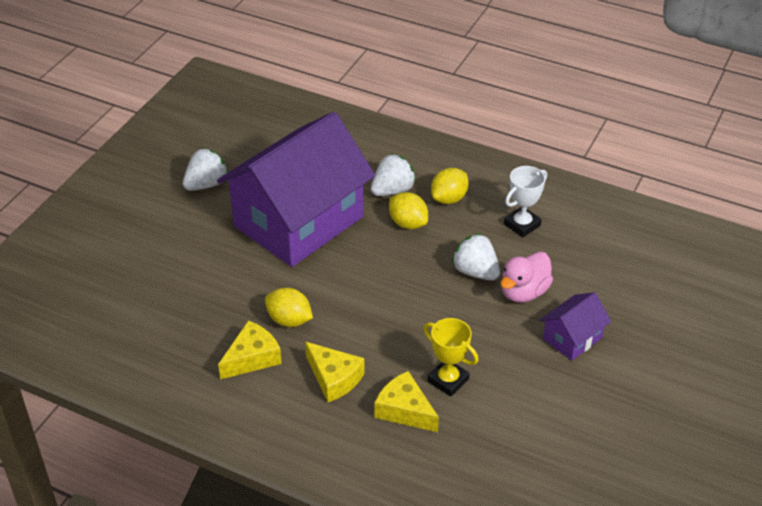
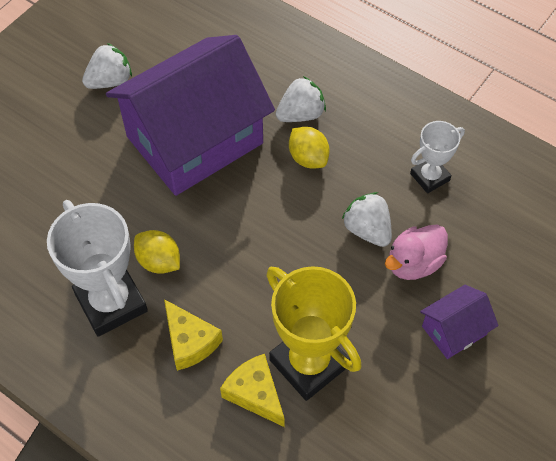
camera: 10 degrees right, 15 degrees up
yellow cheese [218,320,282,380] -> white trophy [47,200,148,337]
yellow trophy [423,318,478,397] -> yellow trophy [266,266,361,401], size x1.77
yellow lemon [431,168,469,204] -> none

